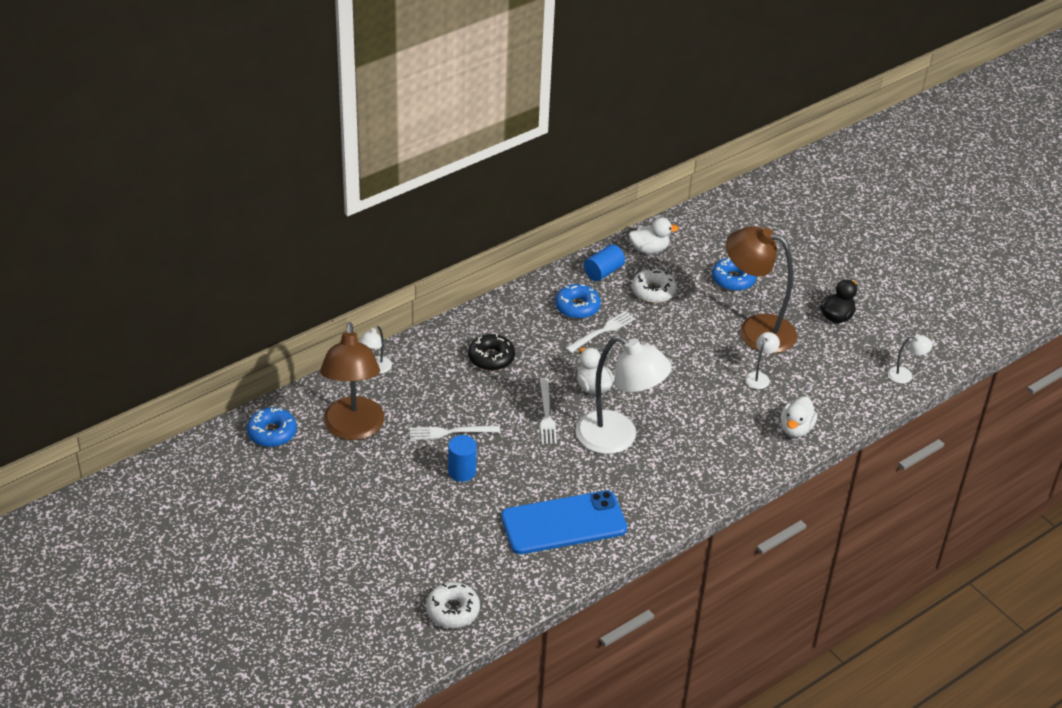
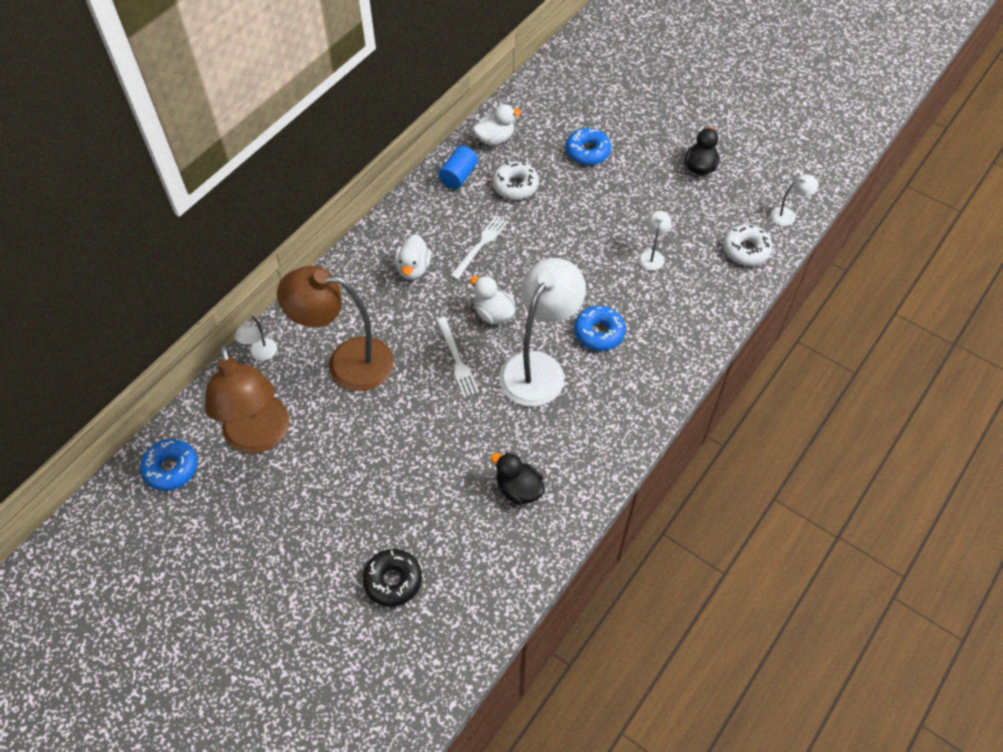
camera: 15 degrees left, 15 degrees up
white fork [409,426,500,440] -> none
white donut [426,582,480,628] -> white donut moved to [723,225,773,266]
blue cylinder [448,435,477,482] -> none
black donut [468,334,515,371] -> black donut moved to [363,549,422,607]
blue phone [501,491,627,554] -> black duck [491,452,545,505]
blue donut [555,284,601,319] -> blue donut moved to [574,306,626,351]
white lamp [576,336,672,454] -> white lamp turned 75 degrees counterclockwise [499,258,586,407]
brown lamp [726,226,797,353] -> brown lamp moved to [277,266,394,391]
white duck [780,396,818,437] -> white duck moved to [395,234,431,280]

